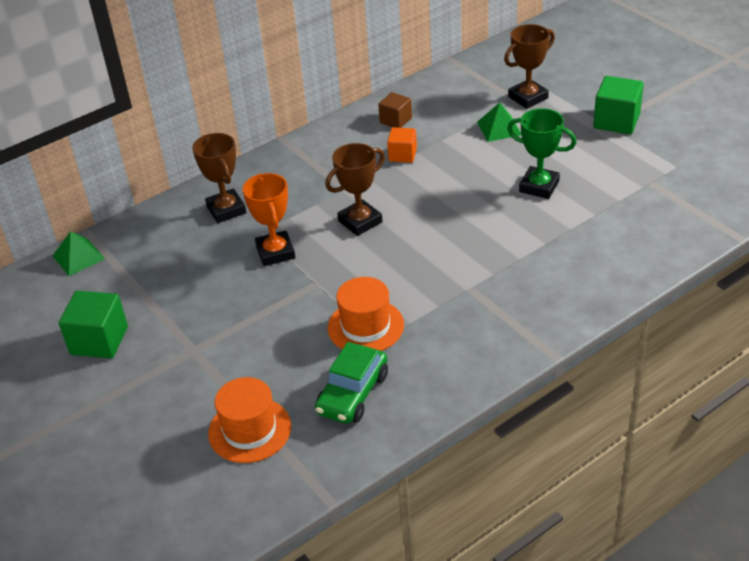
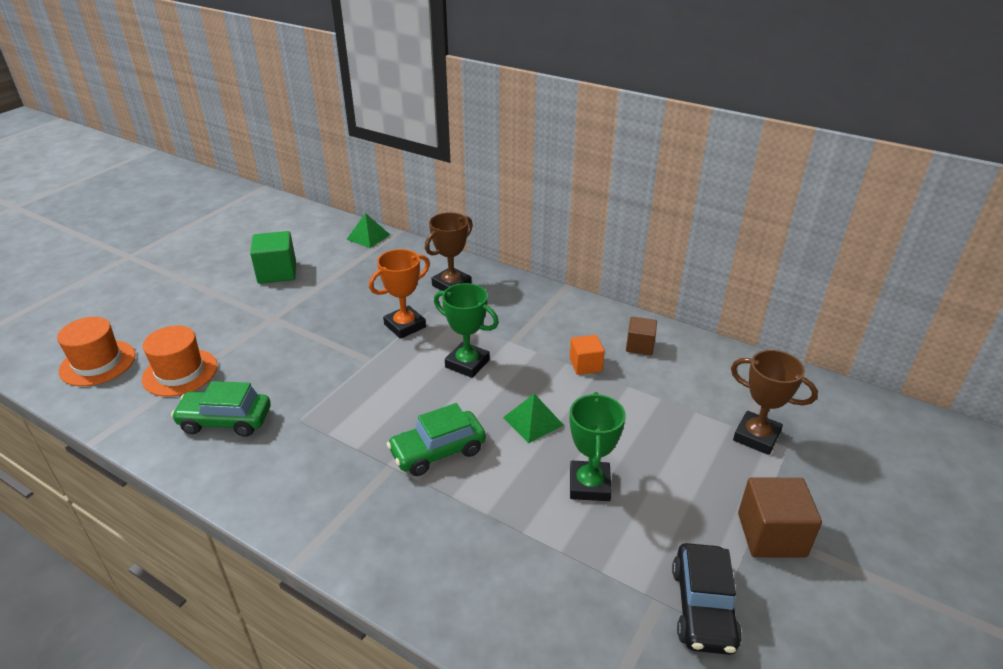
camera: 65 degrees right, 5 degrees down
brown trophy [325,143,385,236] -> green trophy [434,283,499,378]
orange hat [328,277,404,351] -> orange hat moved to [57,317,135,386]
green pyramid [477,103,521,142] -> green pyramid moved to [503,394,564,443]
green cube [593,76,644,134] -> brown cube [738,478,822,557]
none -> green car [387,403,486,476]
none -> black car [672,543,742,655]

